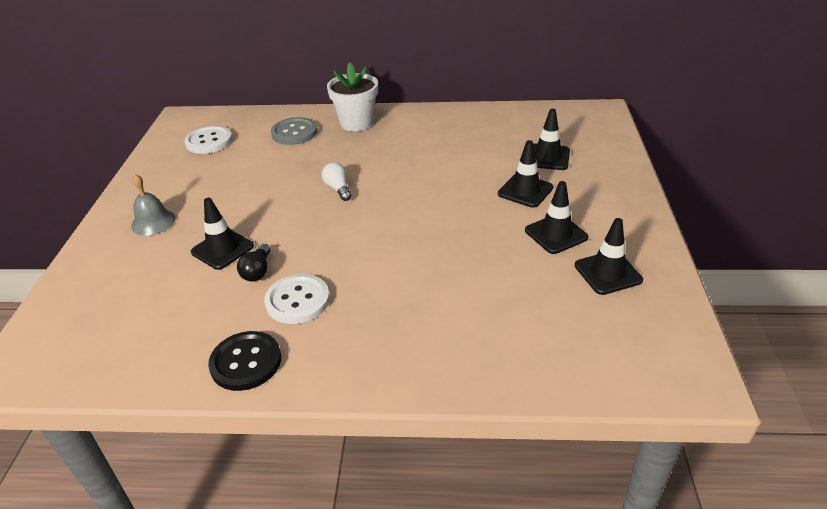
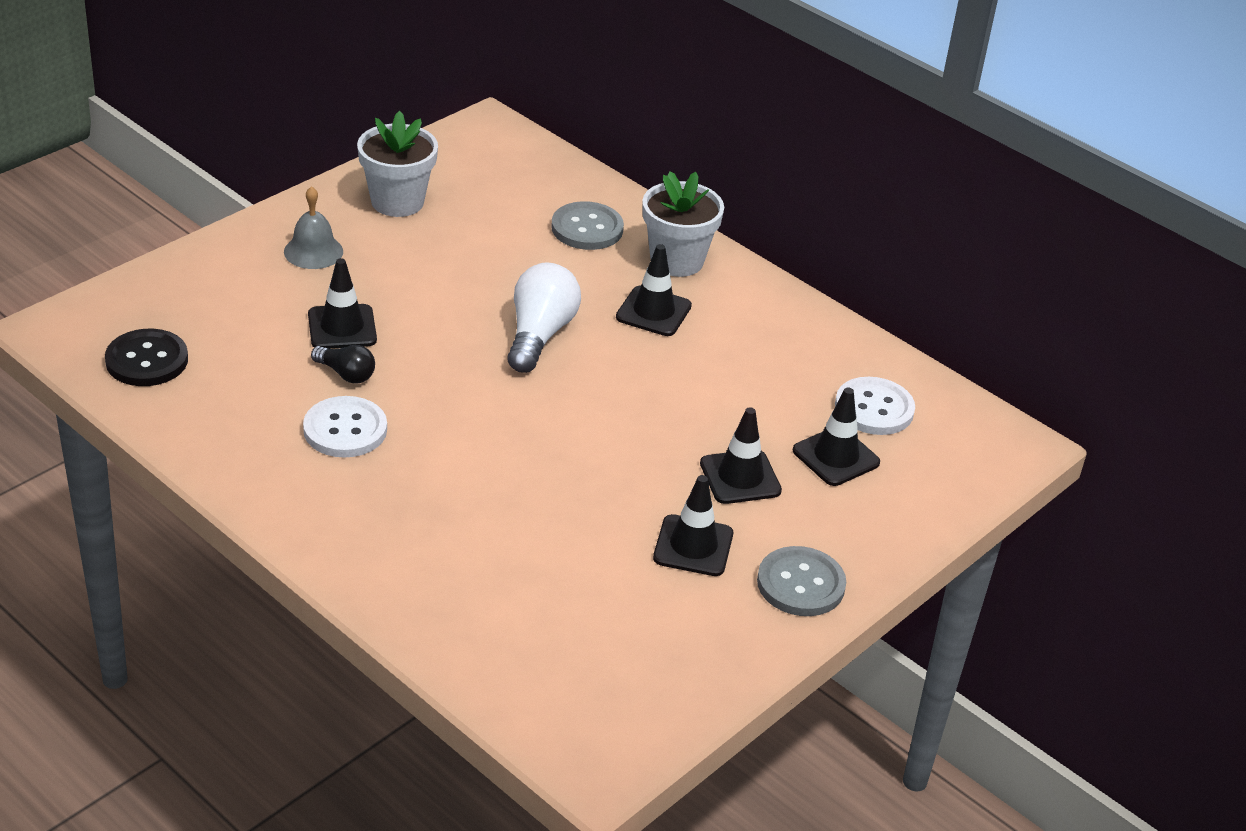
camera: 35 degrees right, 0 degrees up
white button [184,125,232,154] -> white button moved to [835,377,915,435]
black button [208,331,281,391] -> black button moved to [105,329,188,386]
black light bulb [237,244,270,282] -> black light bulb turned 105 degrees counterclockwise [311,345,375,384]
white light bulb [322,162,352,201] -> white light bulb [507,263,581,373], size x1.81
black traffic cone [575,218,643,295] -> black traffic cone moved to [616,244,692,336]
none -> white flower pot [357,111,438,217]
none -> grey button [757,546,846,616]

